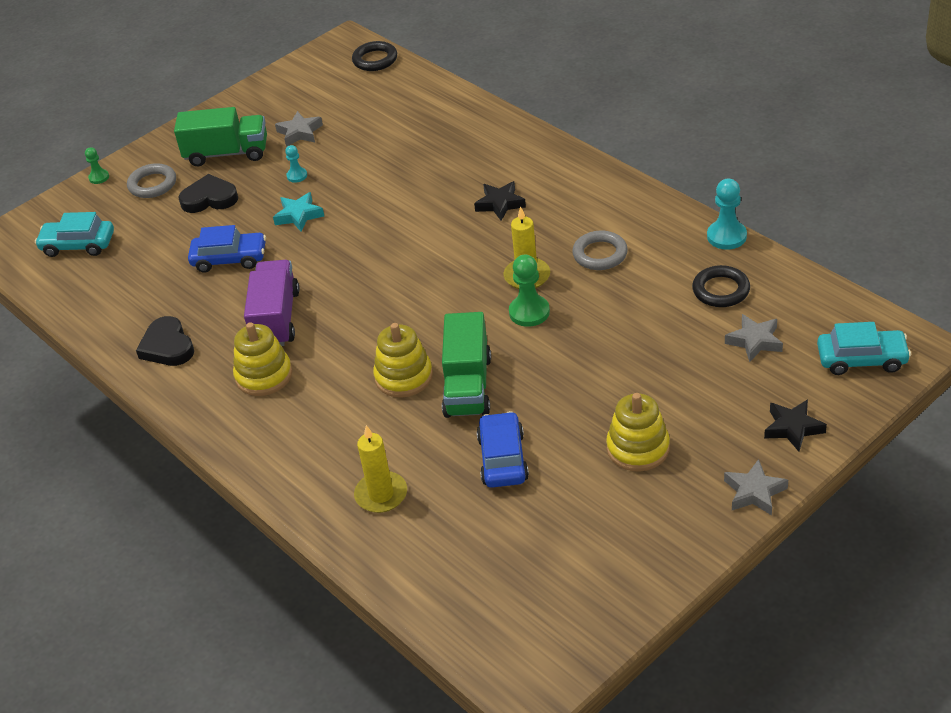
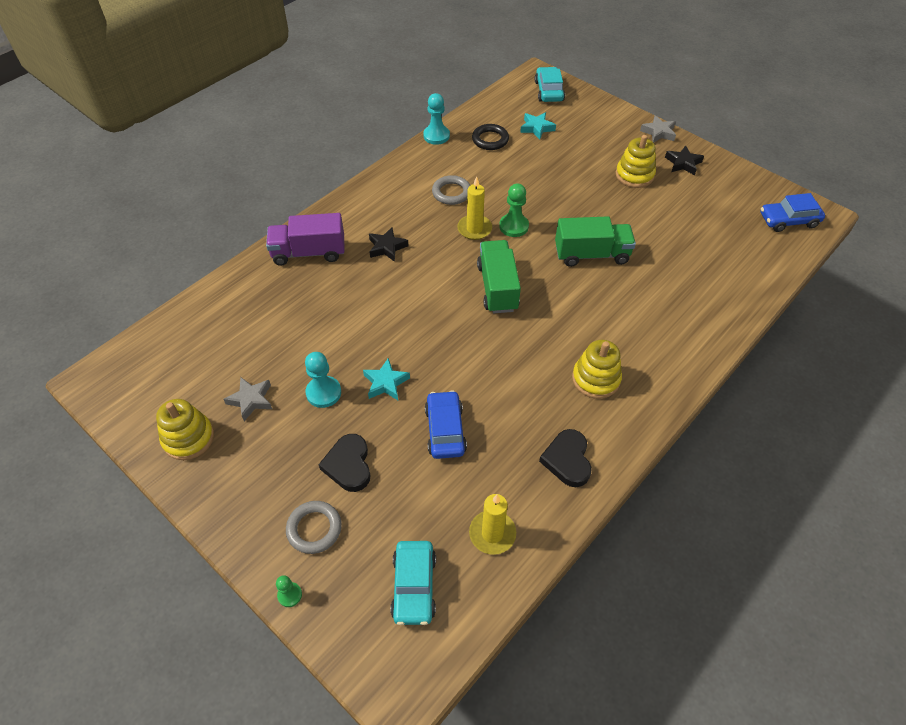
camera: 100 degrees left, 10 degrees up
black heart [136,316,194,366] -> black heart turned 120 degrees clockwise [539,429,592,487]
green truck [174,107,267,166] -> green truck moved to [477,240,521,313]
purple truck [244,260,300,346] -> purple truck moved to [266,213,344,266]
turquoise pawn [285,145,307,183] -> turquoise pawn [305,352,341,408], size x1.74
black ring [352,41,397,71] -> none
yellow candle [354,425,407,513] -> yellow candle moved to [469,494,516,555]
yellow stacking toy [373,323,433,398] -> yellow stacking toy moved to [156,399,214,460]
blue car [477,411,529,488] -> blue car moved to [761,193,825,232]
grey star [725,314,783,362] -> turquoise star [520,112,556,140]
black star [764,400,827,452] -> black star moved to [665,146,704,175]

